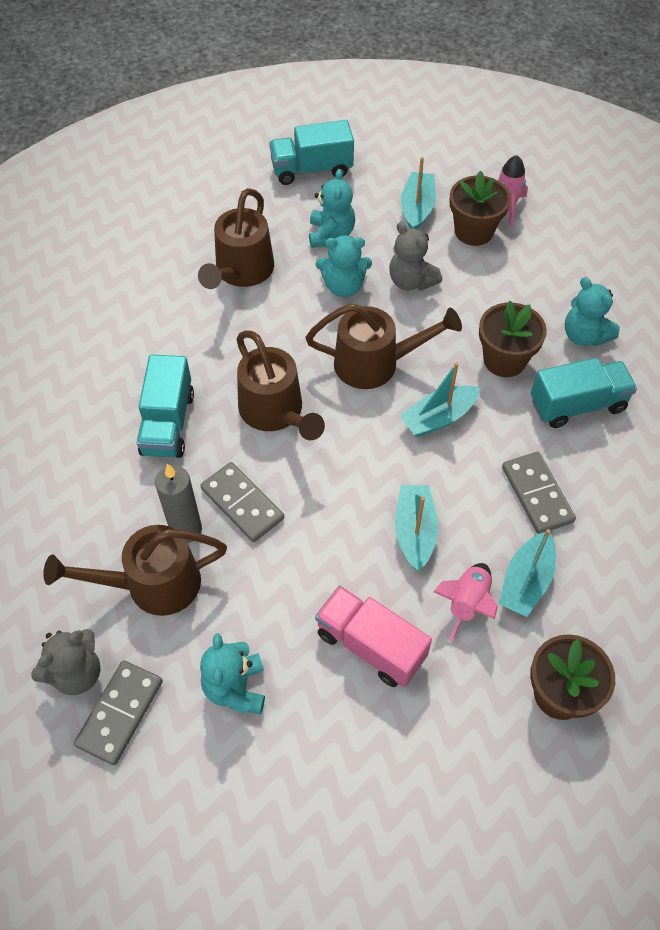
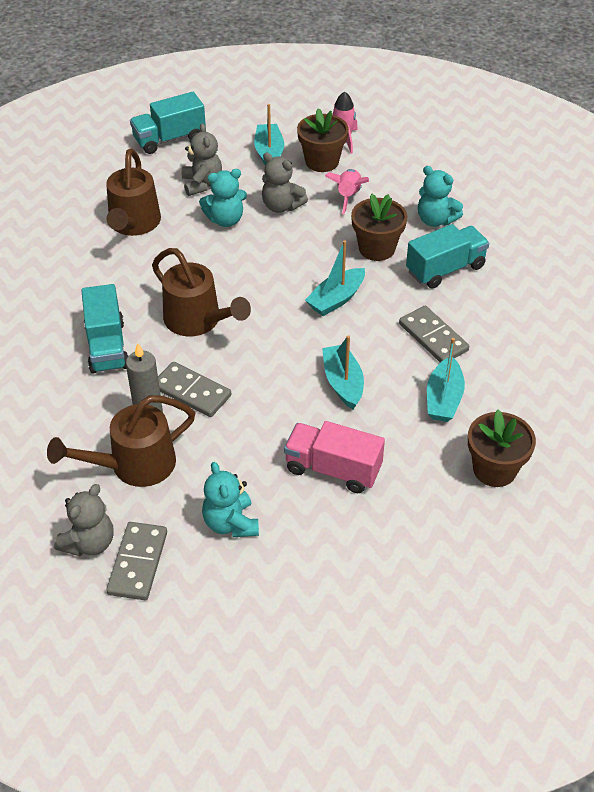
camera: 15 degrees left, 10 degrees down
brown watering can [306,303,462,389] -> none
turquoise teddy bear [309,169,355,248] -> grey teddy bear [182,123,222,196]
pink rocket [434,563,498,642] -> pink rocket moved to [325,169,369,215]

